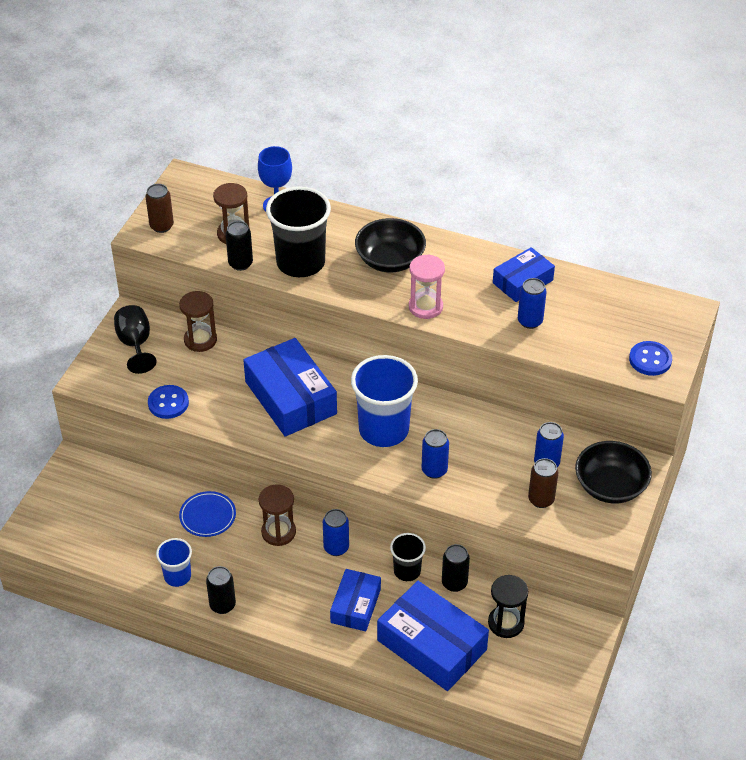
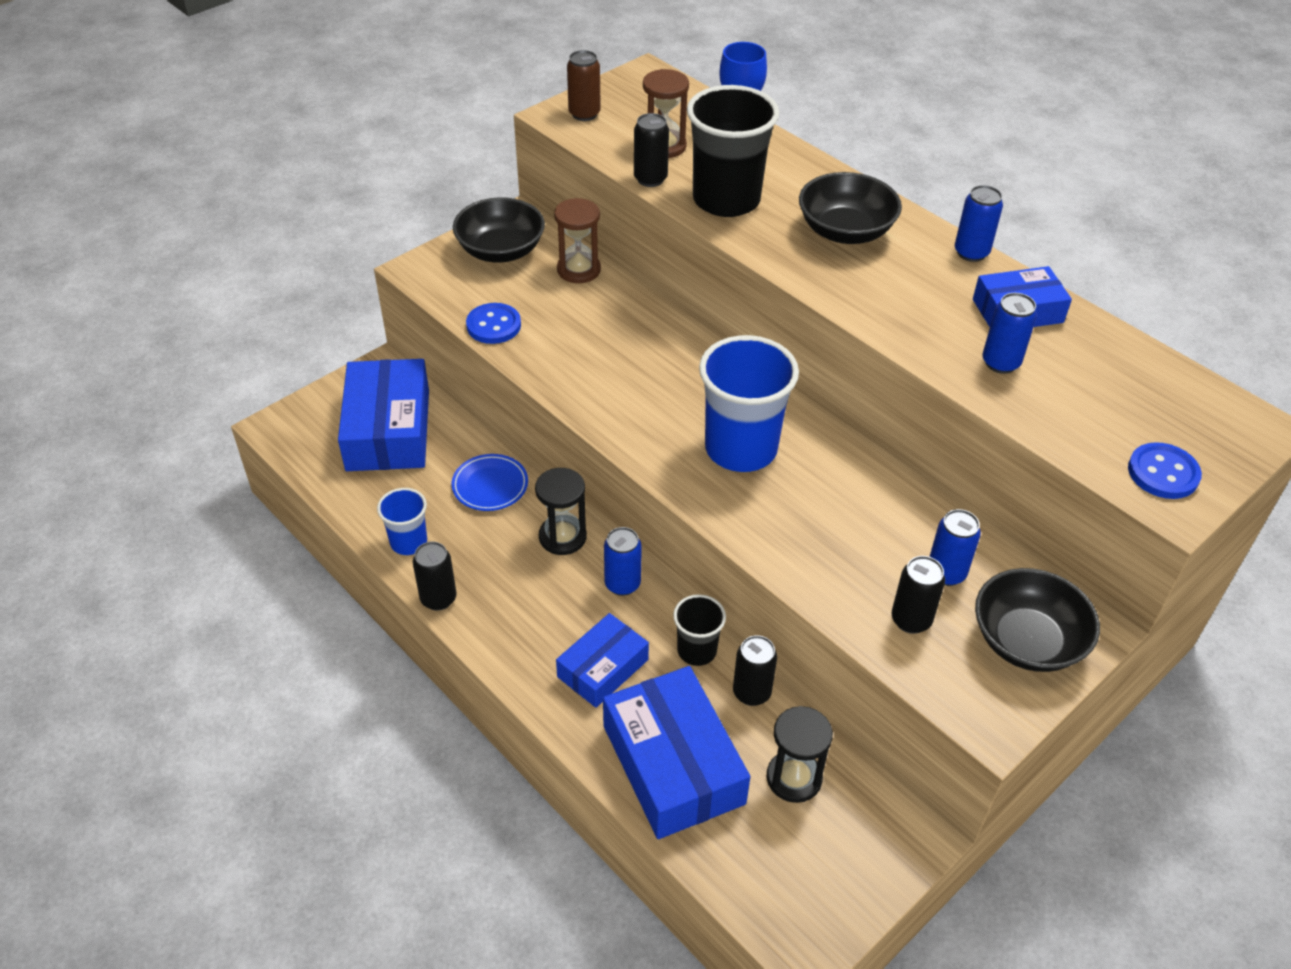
camera: 25 degrees right, 0 degrees up
black goblet [114,305,157,374] -> black bowl [453,197,545,263]
blue box [243,338,337,437] -> blue box moved to [338,359,429,471]
brown hourglass [259,484,296,546] -> black hourglass [535,468,587,555]
pink hourglass [409,254,445,319] -> none
blue can [422,429,449,479] -> blue can moved to [955,185,1003,262]
brown can [528,458,558,508] -> black can [891,556,945,634]

